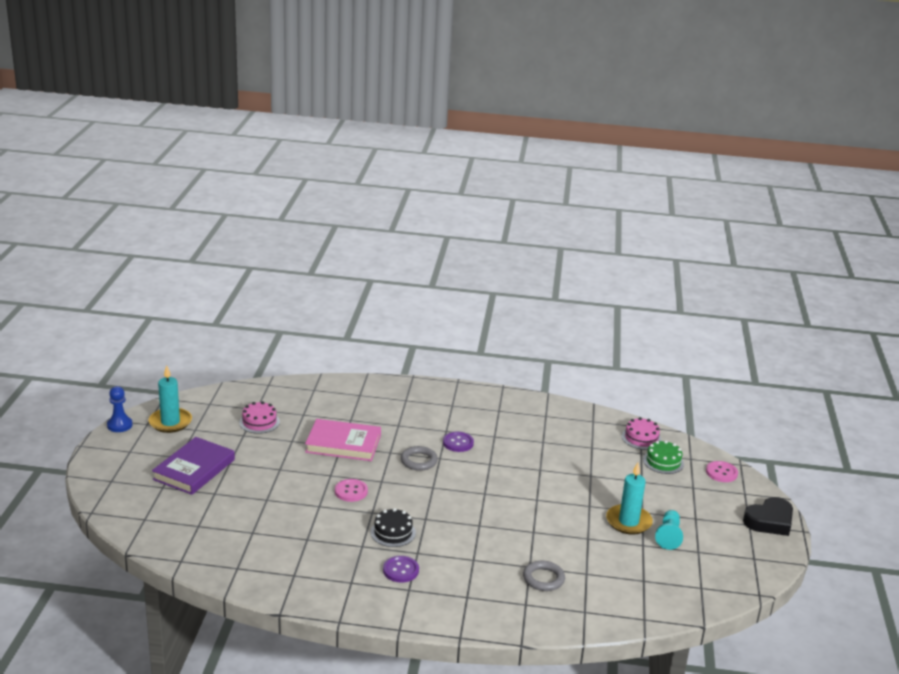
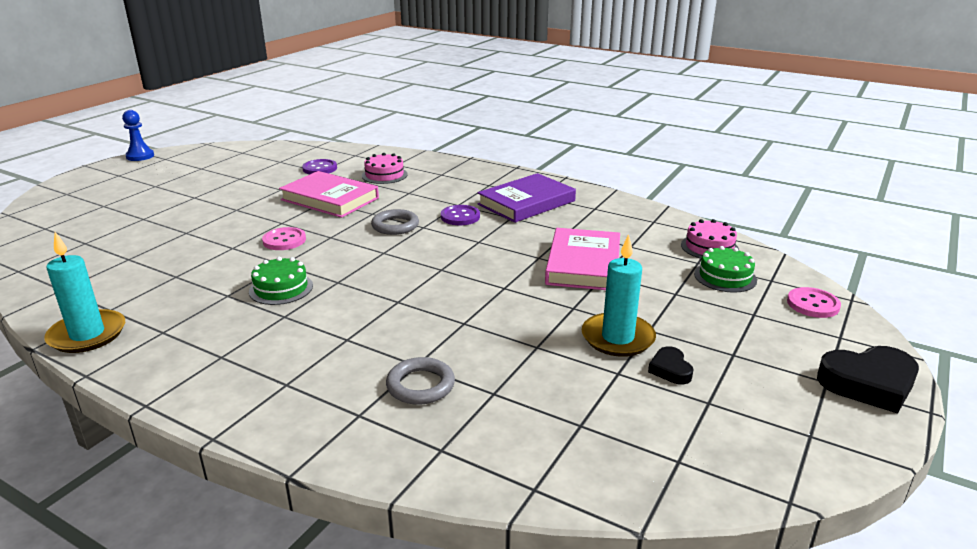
camera: 25 degrees right, 0 degrees up
turquoise candle [149,365,192,433] -> turquoise candle moved to [44,232,125,353]
purple book [152,437,235,495] -> purple book moved to [478,173,576,223]
pink cake [239,401,280,434] -> pink cake moved to [362,153,407,184]
black cake [371,508,416,547] -> green cake [249,257,313,305]
purple button [383,556,419,583] -> purple button moved to [302,159,337,174]
turquoise pawn [655,510,683,550] -> black heart [648,346,694,385]
none -> pink book [545,228,620,290]

